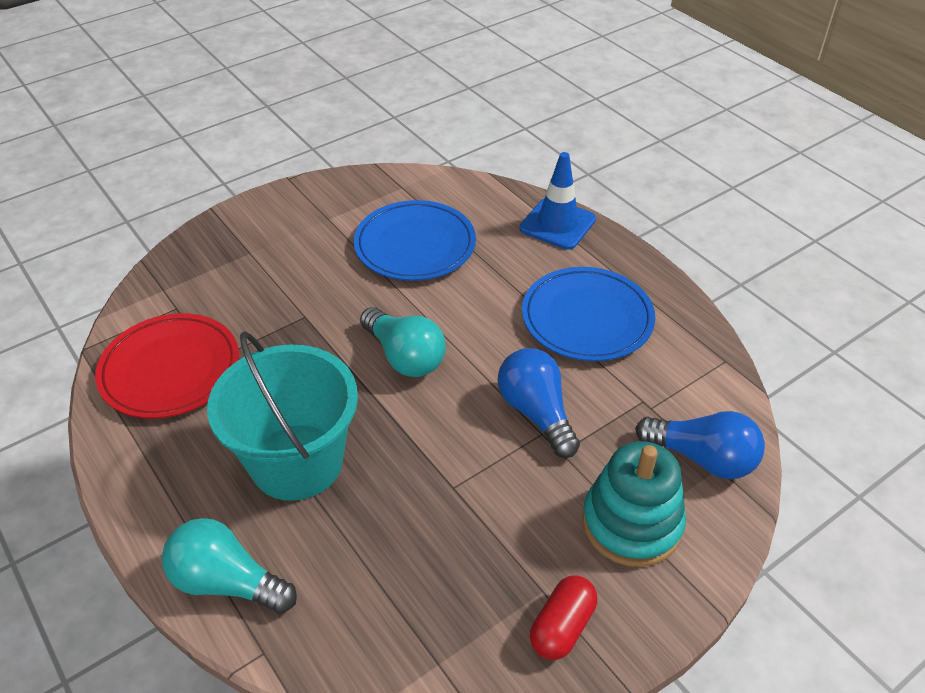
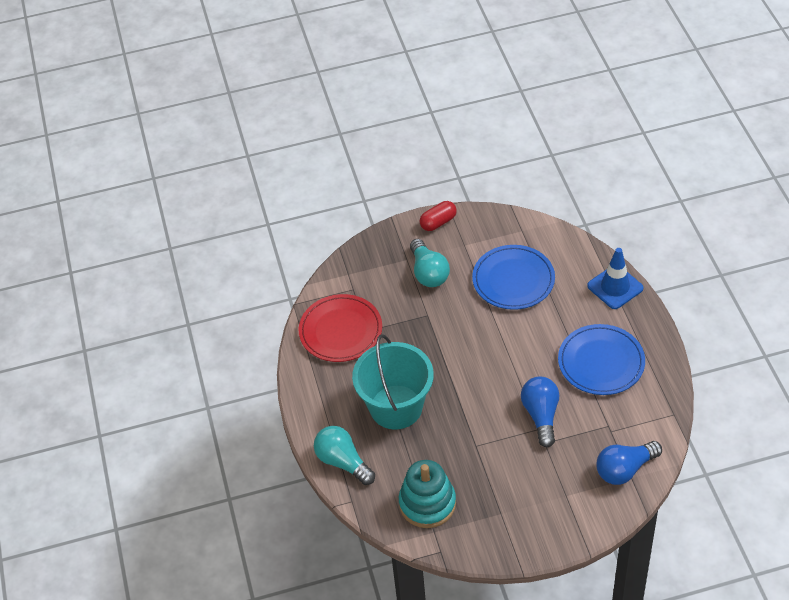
camera: 25 degrees right, 5 degrees up
turquoise light bulb [360,307,446,377] -> turquoise light bulb moved to [410,239,450,287]
red capsule [530,576,597,660] -> red capsule moved to [419,201,457,231]
turquoise stacking toy [582,441,686,567] -> turquoise stacking toy moved to [399,460,456,528]
blue light bulb [635,411,765,479] -> blue light bulb turned 105 degrees clockwise [596,441,662,485]

